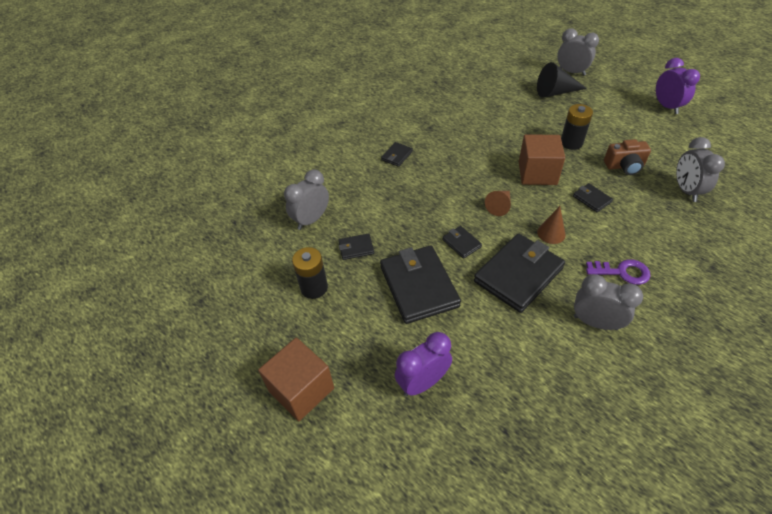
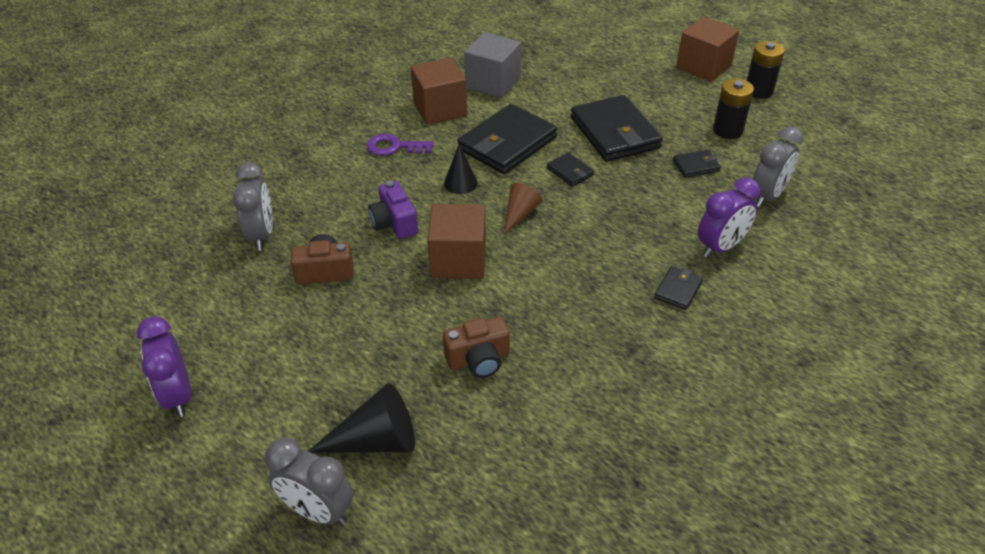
camera: 175 degrees right, 5 degrees down
purple clock [395,332,452,396] -> purple clock moved to [698,177,760,258]
brown cone [537,206,566,244] -> black cone [444,144,478,194]
black battery [561,104,593,150] -> black battery moved to [747,41,785,99]
black wallet [573,183,613,212] -> purple camera [368,181,418,239]
grey clock [574,274,643,330] -> brown cube [411,57,467,125]
none -> brown camera [443,316,510,378]
none -> grey cube [464,32,521,98]

